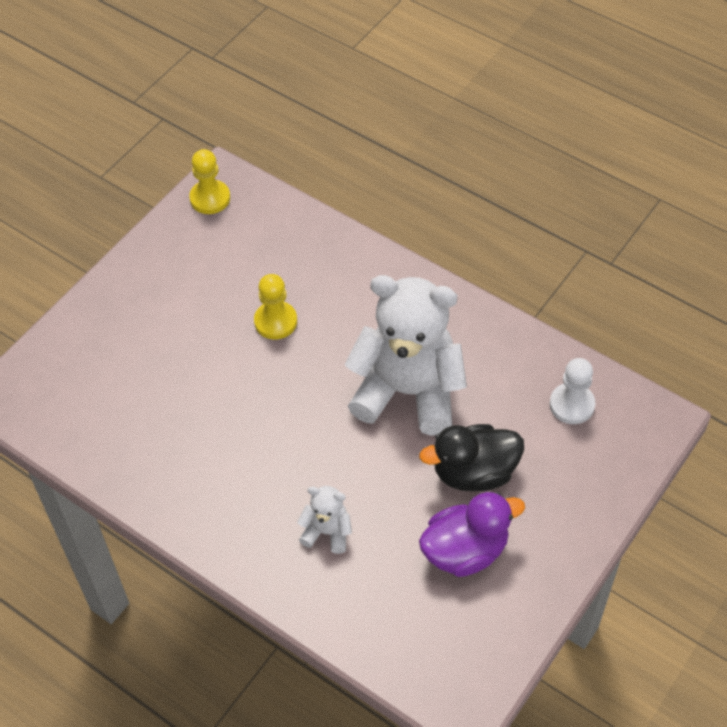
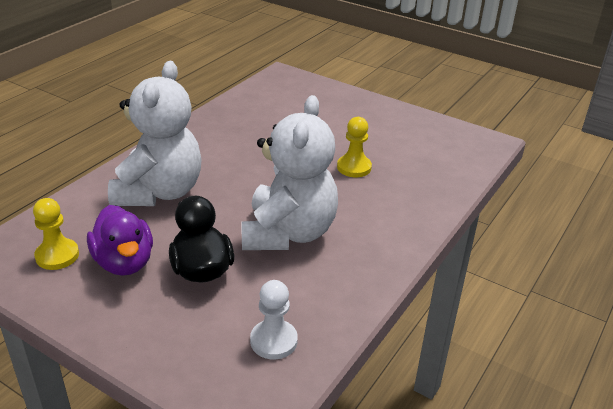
camera: 85 degrees right, 20 degrees down
yellow pawn [189,149,230,214] -> yellow pawn moved to [33,198,79,270]
white teddy bear [297,486,352,554] -> white teddy bear [108,61,202,206], size x2.31

